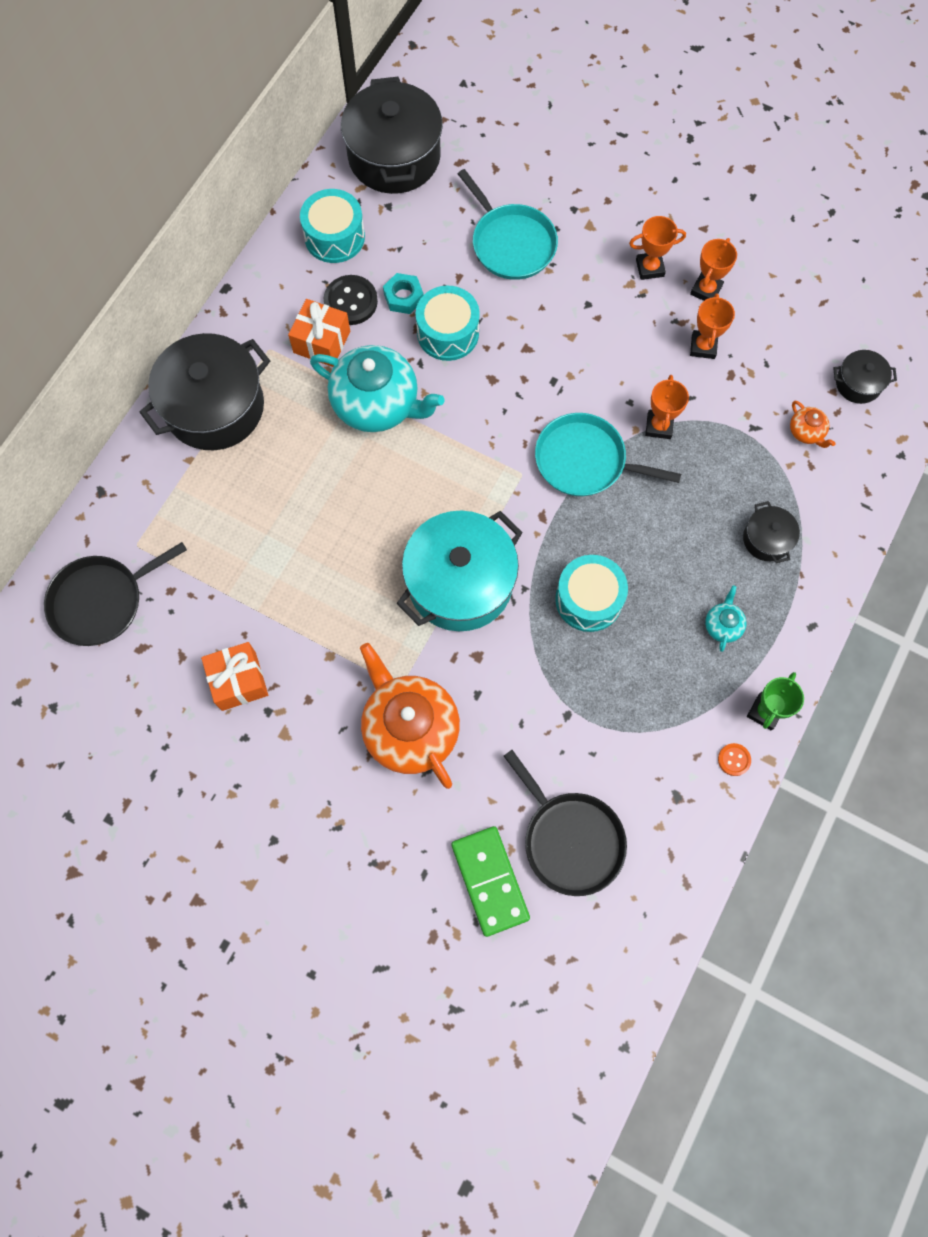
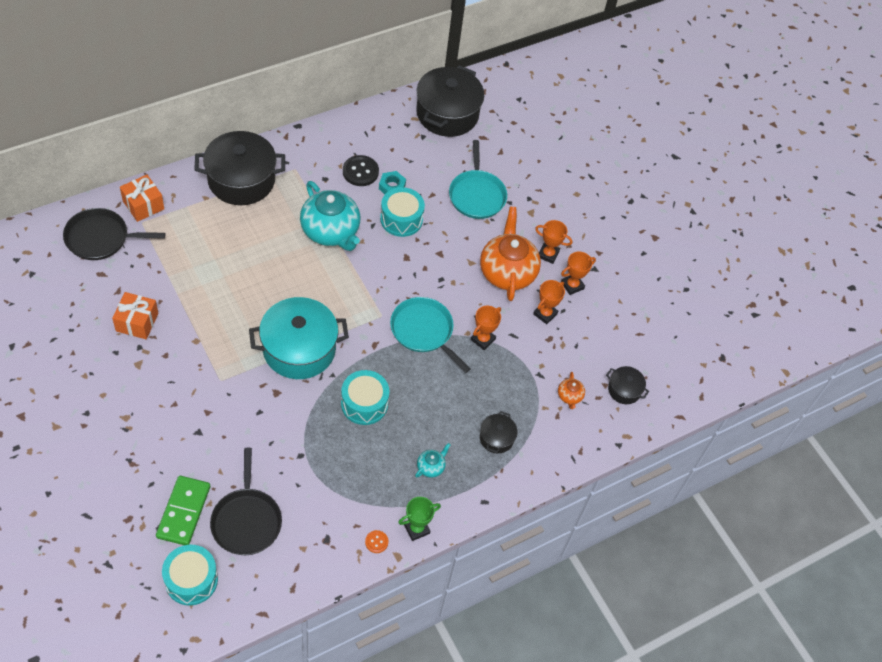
camera: 25 degrees right, 15 degrees down
orange gift [288,299,350,367] -> orange gift moved to [120,175,164,222]
turquoise drum [300,189,365,263] -> turquoise drum moved to [162,545,218,605]
orange teapot [360,643,460,789] -> orange teapot moved to [480,207,541,301]

